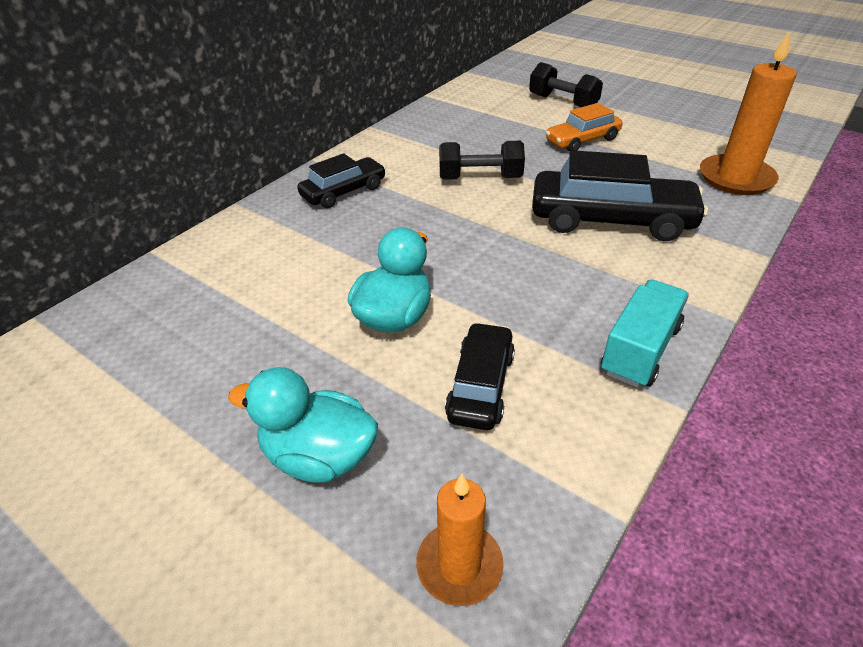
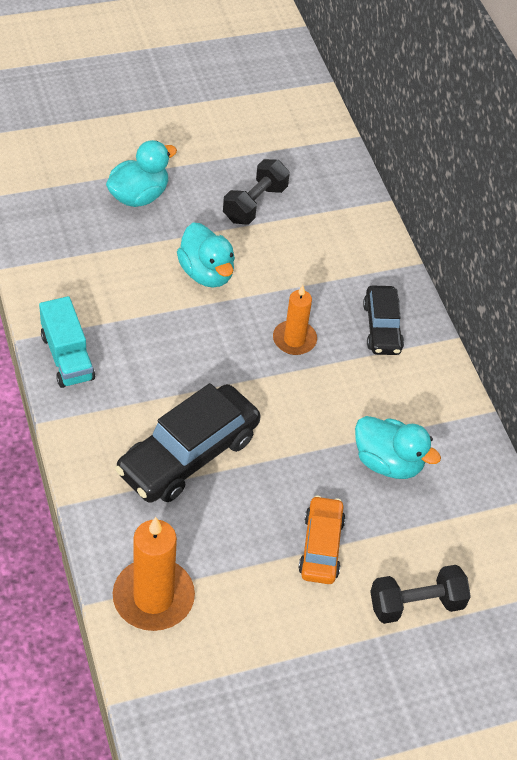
camera: 120 degrees right, 10 degrees up
orange candle [416,474,504,606] -> orange candle moved to [273,285,317,355]
black dumbbell [439,141,525,180] -> black dumbbell moved to [223,159,290,225]
black car [445,322,515,430] -> none
none -> turquoise duck [355,416,441,479]

